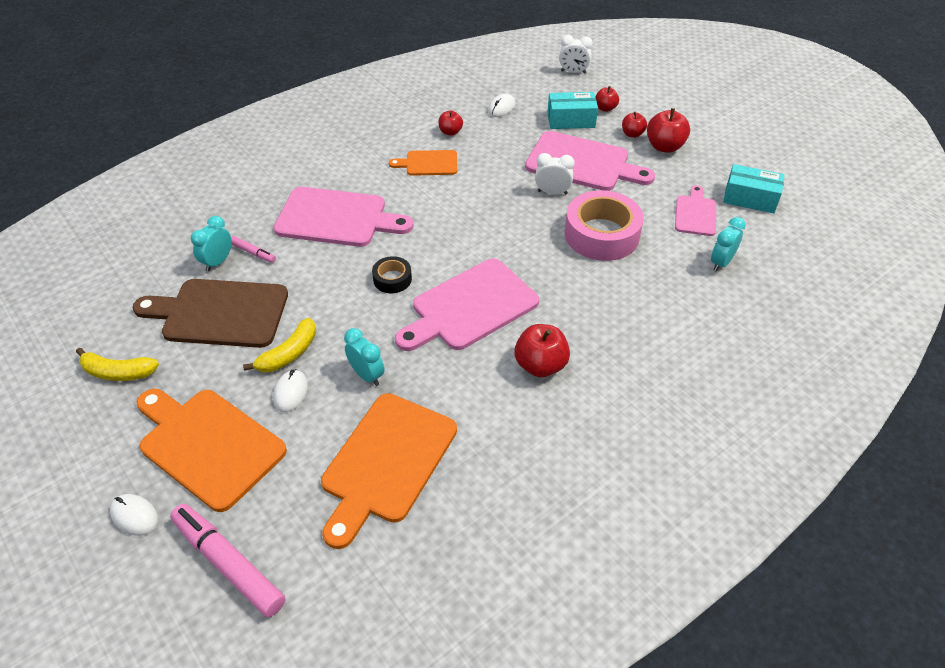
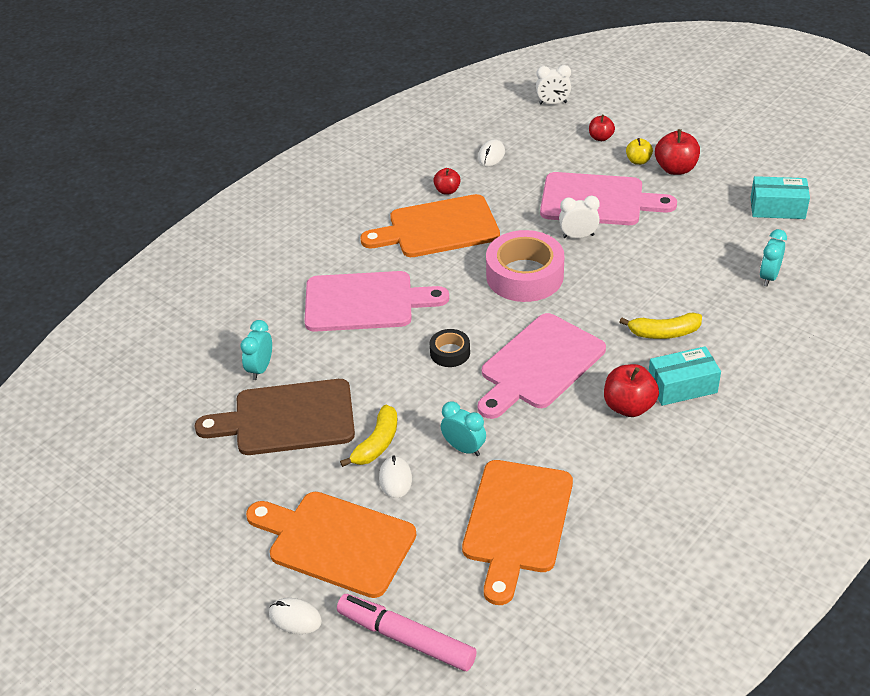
camera: 10 degrees left, 5 degrees down
yellow banana [76,347,159,381] -> yellow banana moved to [620,313,702,339]
pink marker [231,236,276,263] -> none
orange cutting board [389,150,457,176] -> orange cutting board [361,194,500,257], size x1.83
turquoise box [547,92,598,129] -> turquoise box moved to [649,346,721,406]
pink tape [565,190,644,261] -> pink tape moved to [486,230,564,302]
red apple [622,112,647,138] -> yellow apple [626,138,653,165]
pink cutting board [675,185,716,236] -> none

